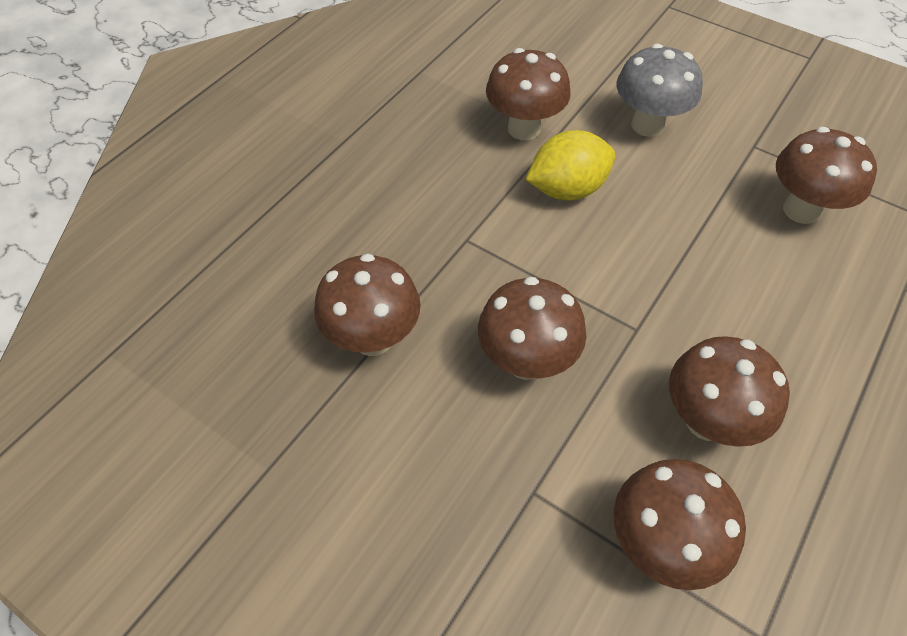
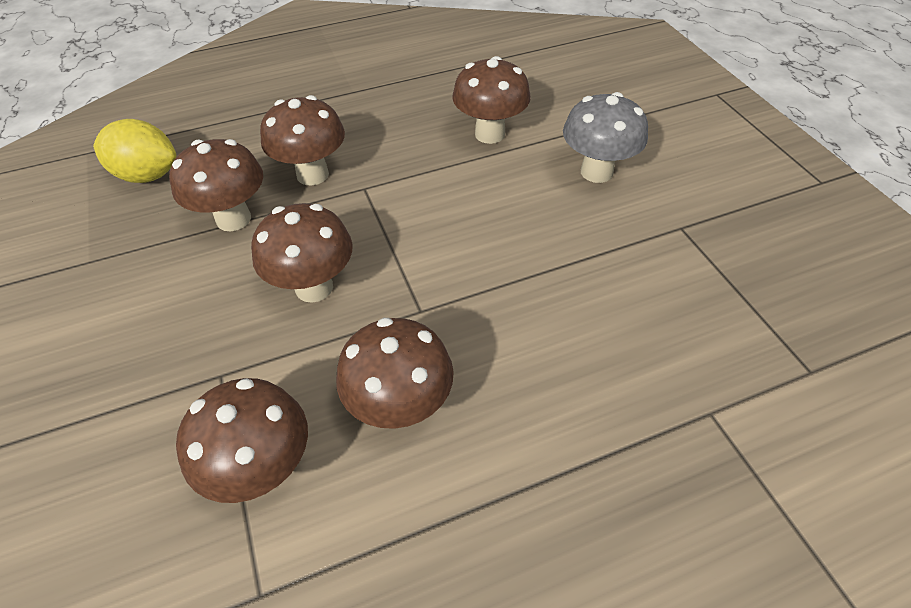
camera: 35 degrees right, 5 degrees down
yellow lemon [526,130,615,201] -> yellow lemon moved to [93,119,177,183]
brown mushroom [776,127,877,224] -> brown mushroom moved to [260,95,345,186]

